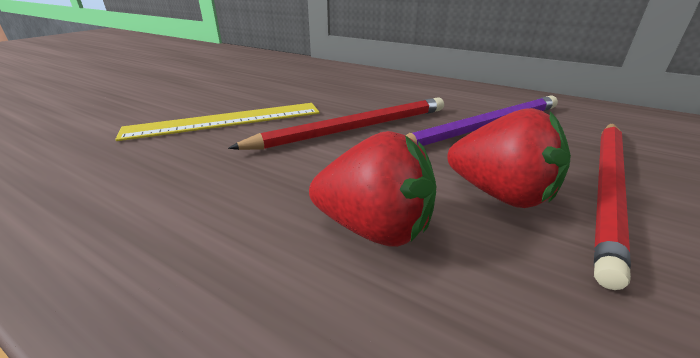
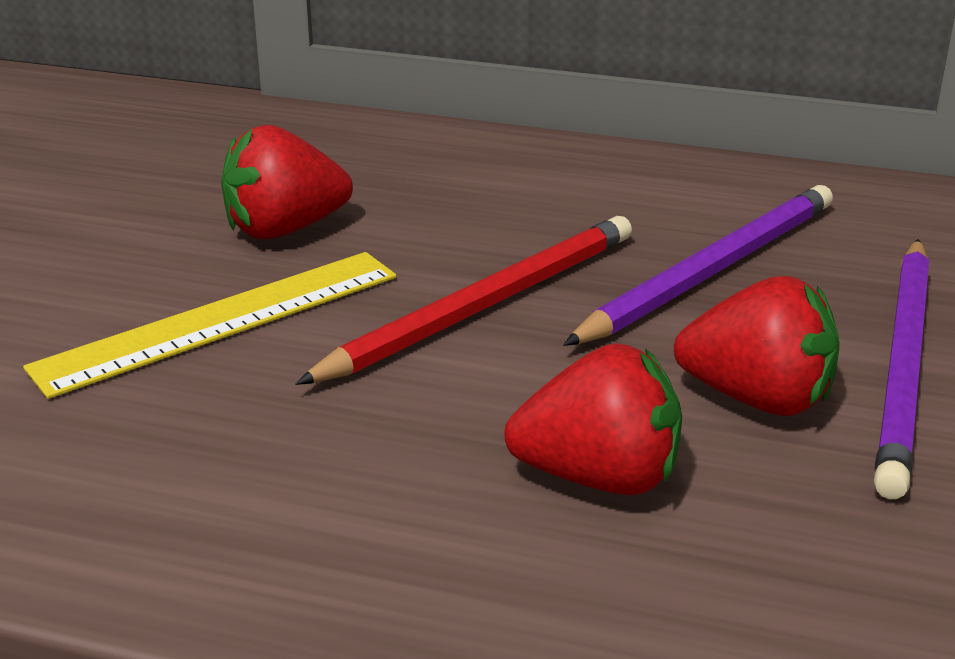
camera: 15 degrees left, 0 degrees up
red pencil [594,124,631,290] -> purple pencil [874,239,929,499]
none -> red strawberry [221,125,353,239]

